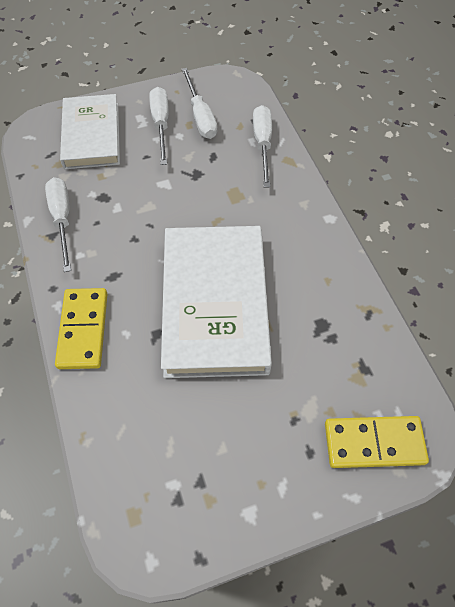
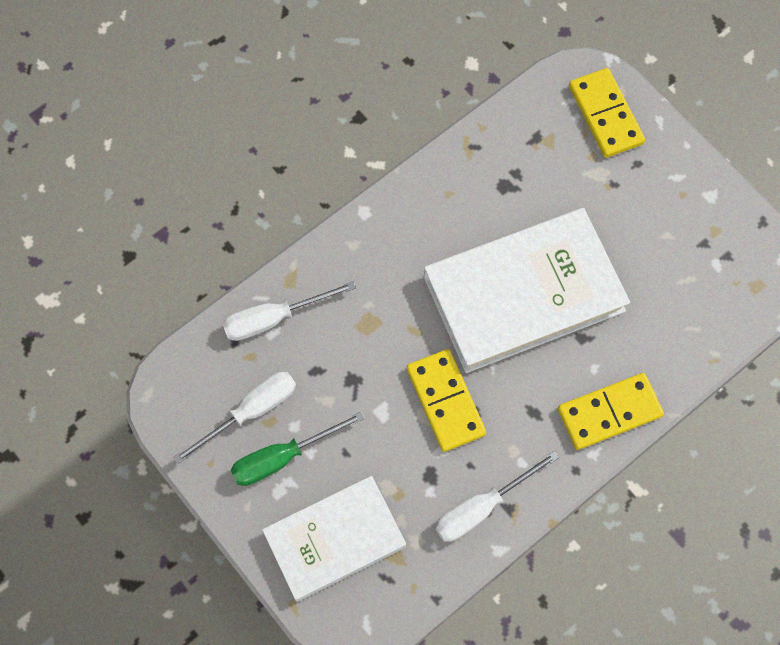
camera: 110 degrees left, 10 degrees up
white screwdriver [149,87,169,165] -> green screwdriver [231,412,365,486]
none -> yellow domino [407,349,486,452]

